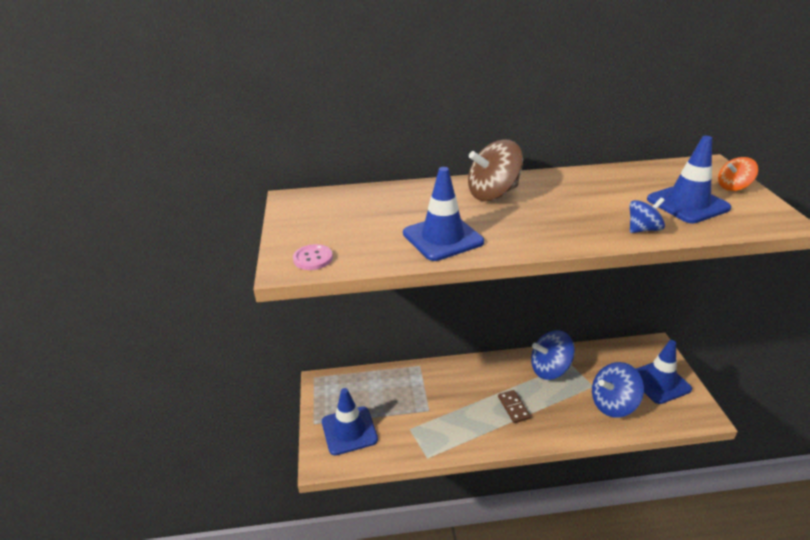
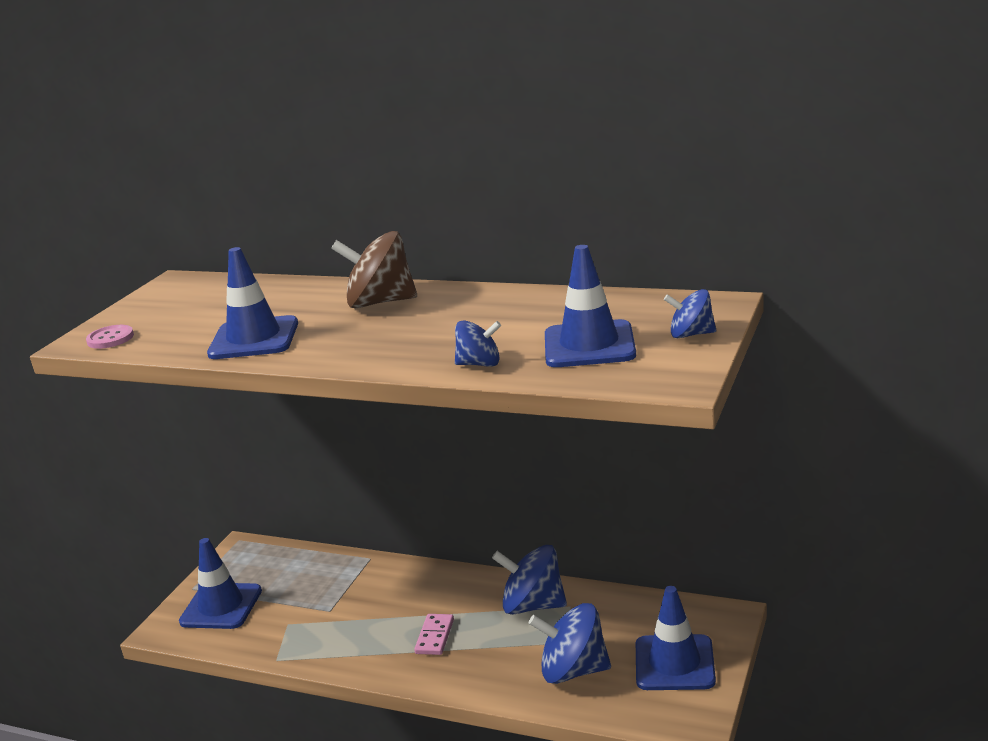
camera: 30 degrees right, 10 degrees down
brown domino [498,390,531,423] -> pink domino [414,614,454,655]
orange spinning top [718,157,758,191] -> blue spinning top [664,289,716,338]

